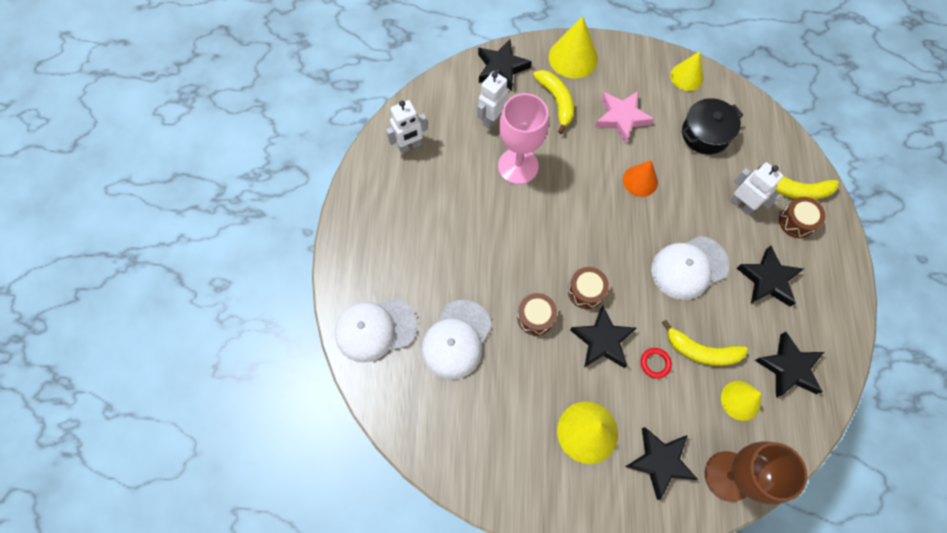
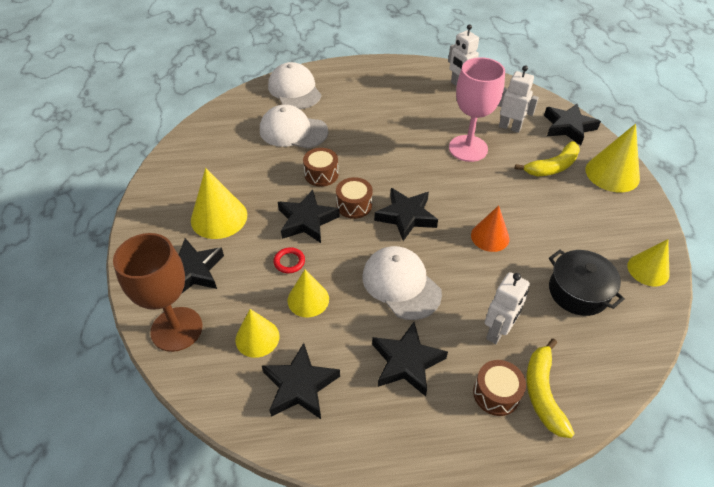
camera: 80 degrees right, 20 degrees down
pink star [595,91,654,144] -> none
yellow banana [662,320,748,366] -> yellow cone [287,270,329,317]
none -> black star [374,188,438,241]

